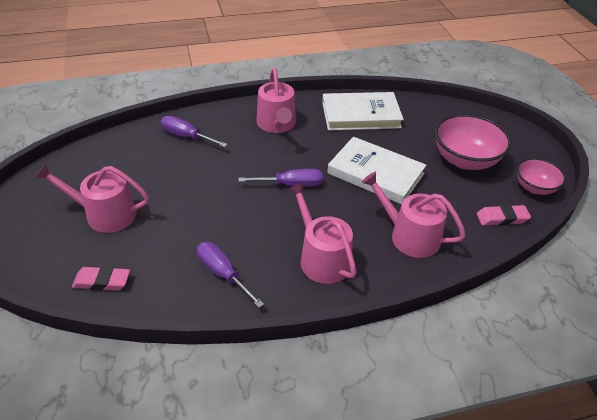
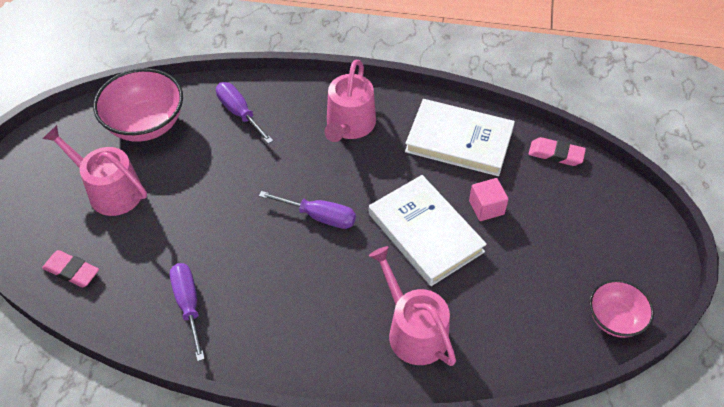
camera: 25 degrees right, 10 degrees up
pink watering can [288,183,357,284] -> none
pink bowl [435,114,511,170] -> pink bowl moved to [93,68,183,142]
pink eraser [477,205,531,226] -> pink eraser moved to [528,137,586,166]
none -> pink cube [469,178,508,221]

